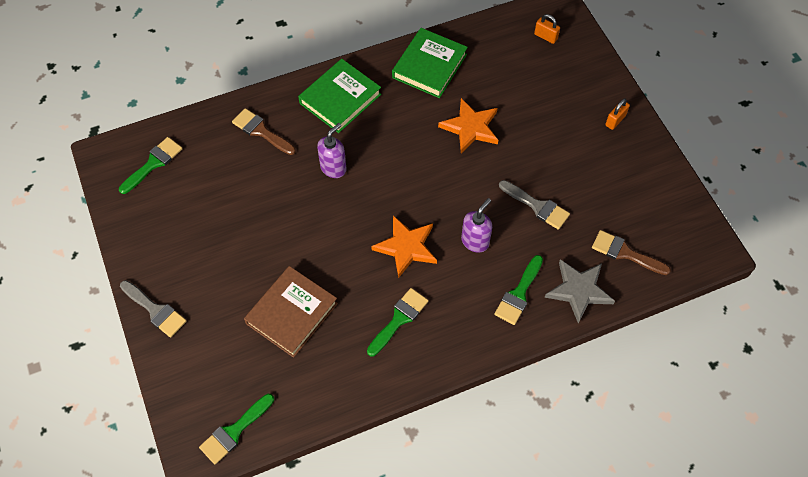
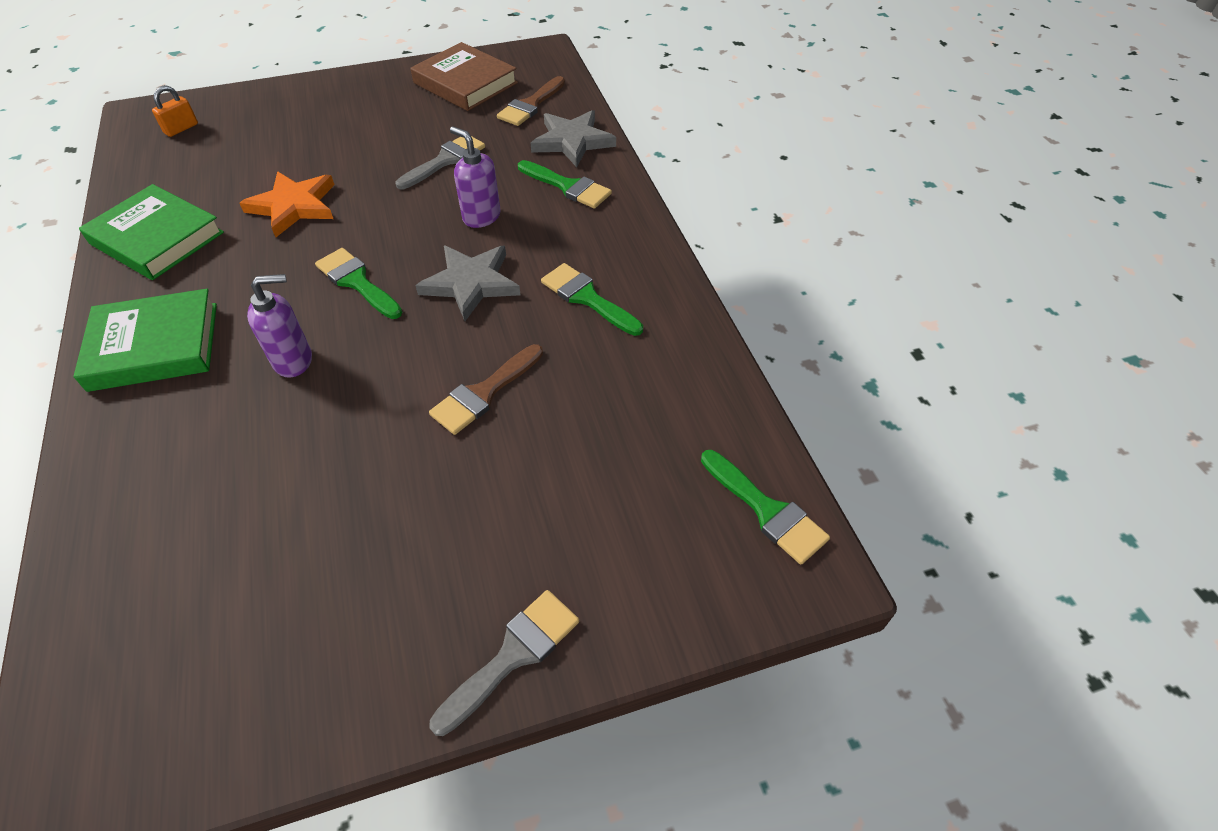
camera: 85 degrees left, 10 degrees down
green brush [119,137,182,194] -> green brush moved to [315,248,402,319]
brown brush [232,108,296,155] -> brown brush moved to [429,344,543,435]
brown book [244,266,338,358] -> brown book moved to [410,42,518,111]
green book [298,59,381,133] -> green book turned 60 degrees counterclockwise [73,289,217,392]
purple soap dispenser [317,123,346,178] -> purple soap dispenser turned 120 degrees clockwise [247,274,312,378]
orange star [371,215,437,278] -> grey star [415,245,521,321]
orange padlock [605,99,630,130] -> none

